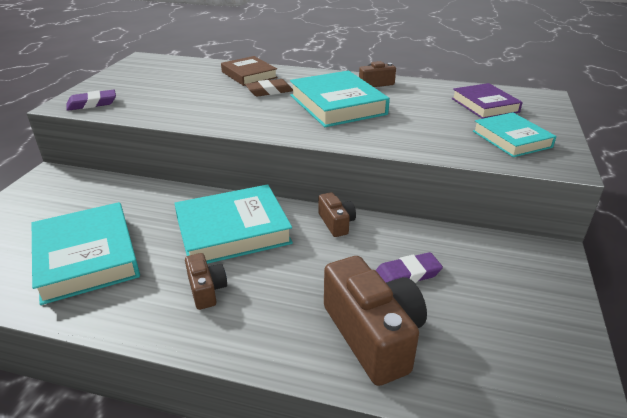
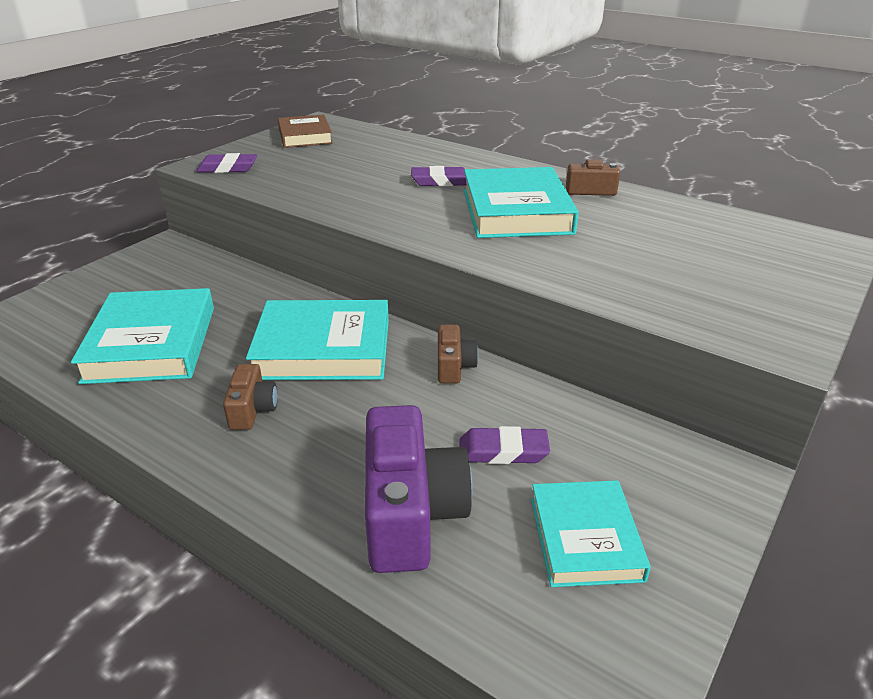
camera: 20 degrees right, 0 degrees up
brown book [221,56,278,86] -> brown book moved to [278,114,333,148]
brown eraser [245,79,293,97] -> purple eraser [411,166,467,186]
brown camera [324,256,427,386] -> purple camera [365,405,473,573]
purple book [452,83,523,119] -> none
turquoise book [473,112,557,157] -> turquoise book moved to [531,480,651,587]

